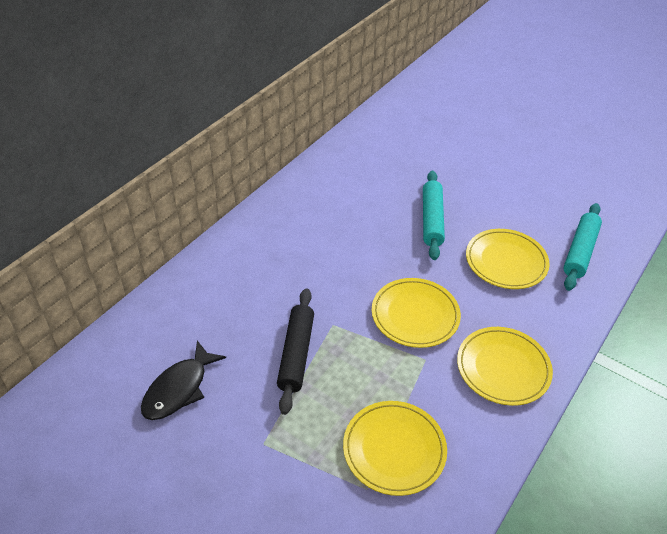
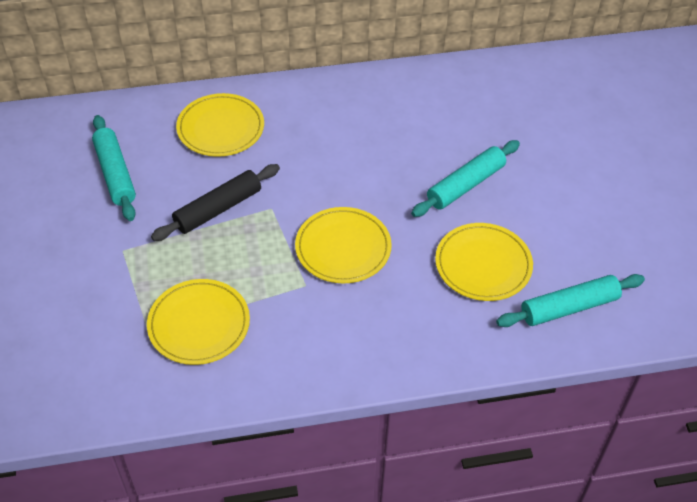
camera: 45 degrees right, 5 degrees up
black fish [141,340,226,420] -> turquoise rolling pin [92,115,136,221]
yellow plate [457,327,553,406] -> yellow plate moved to [176,93,264,157]

